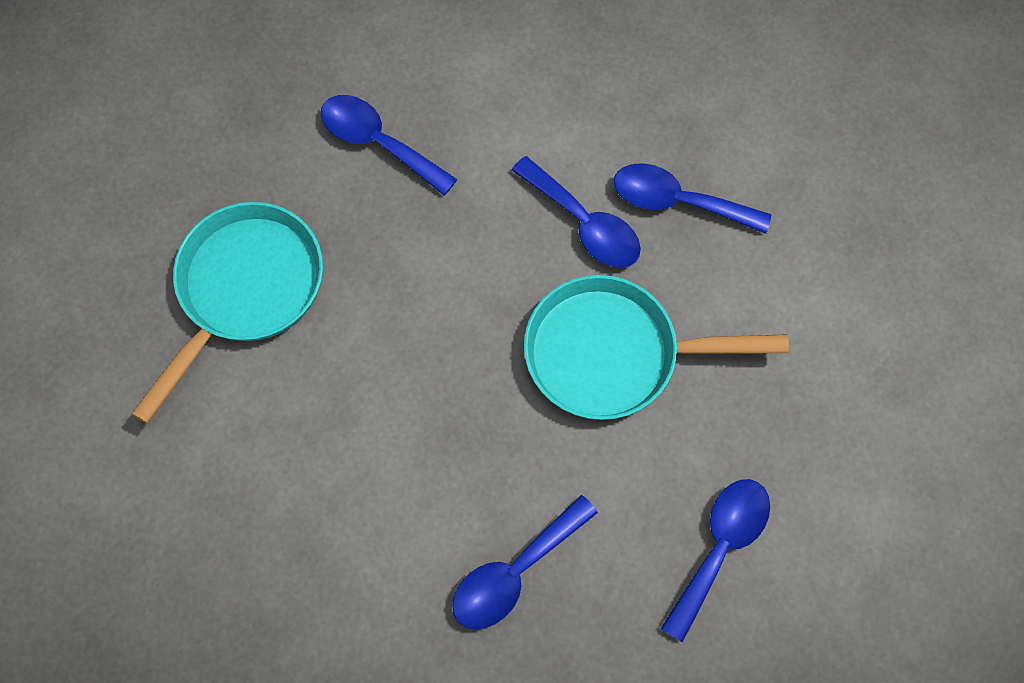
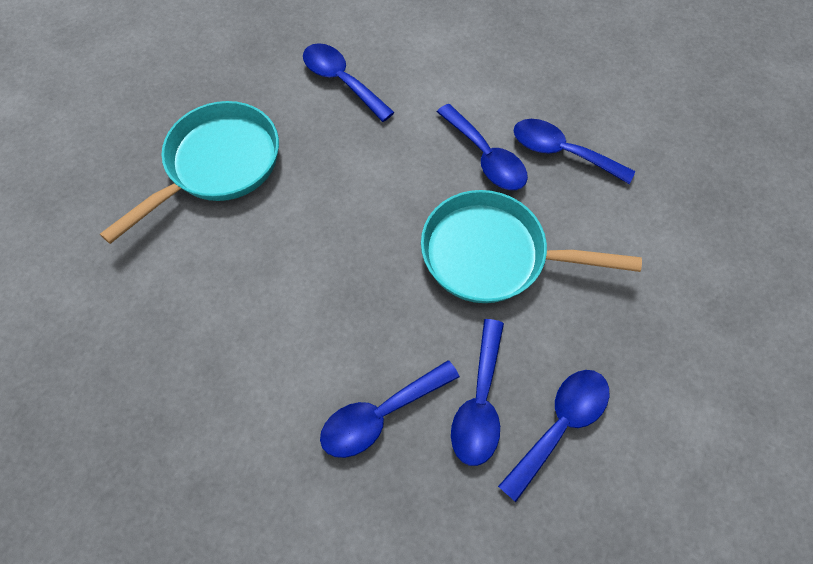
camera: 10 degrees right, 5 degrees down
none -> blue spoon [451,319,504,466]

